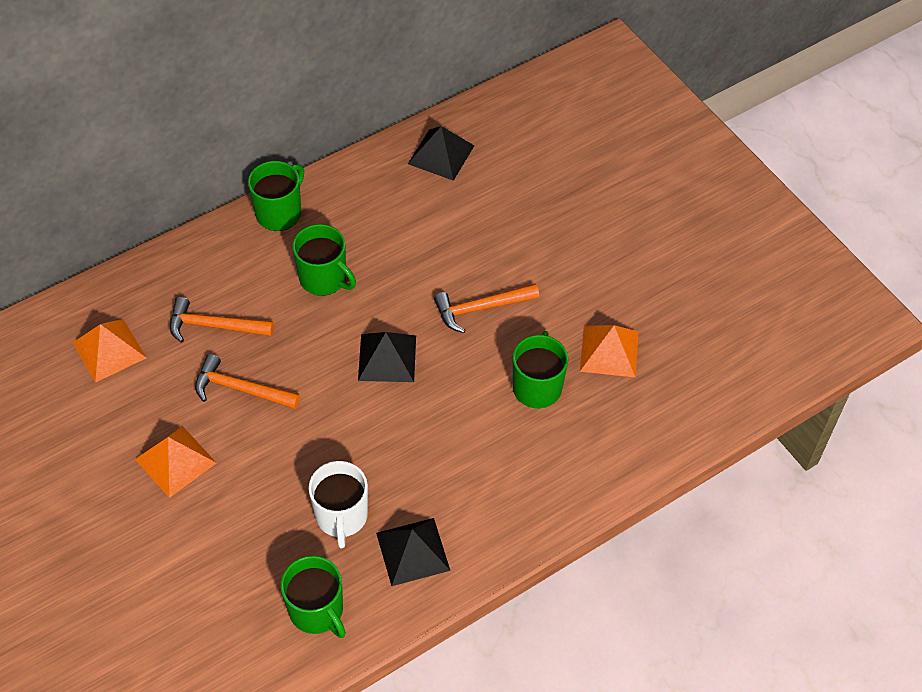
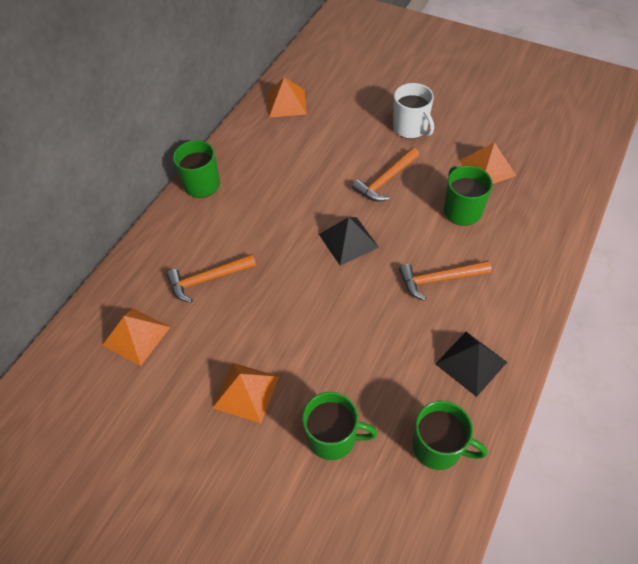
camera: 25 degrees left, 0 degrees up
orange hammer [195,354,300,409] -> orange hammer moved to [399,260,491,301]
green mug [292,224,356,296] -> green mug moved to [302,392,378,460]
white mug [309,461,368,548] -> white mug moved to [393,83,434,139]
black pyramid [408,126,474,181] -> orange pyramid [268,77,307,118]

